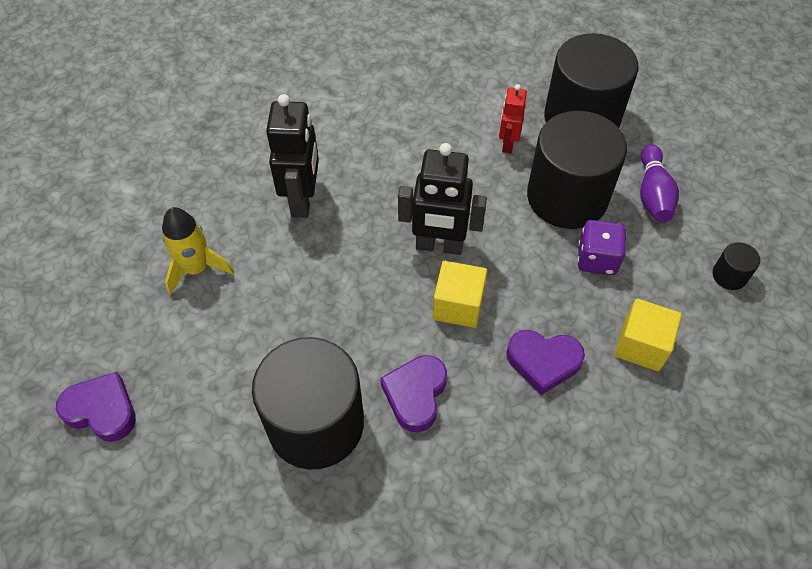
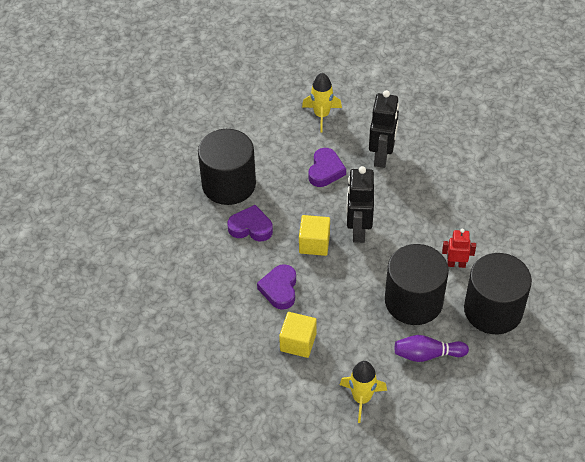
camera: 85 degrees right, 5 degrees down
purple heart [56,372,136,442] -> purple heart moved to [309,148,346,187]
black robot [266,94,319,218] -> black robot turned 75 degrees counterclockwise [369,90,399,168]
purple dice [577,220,626,275] -> none
black cylinder [713,242,760,290] -> yellow rocket [340,361,387,423]

